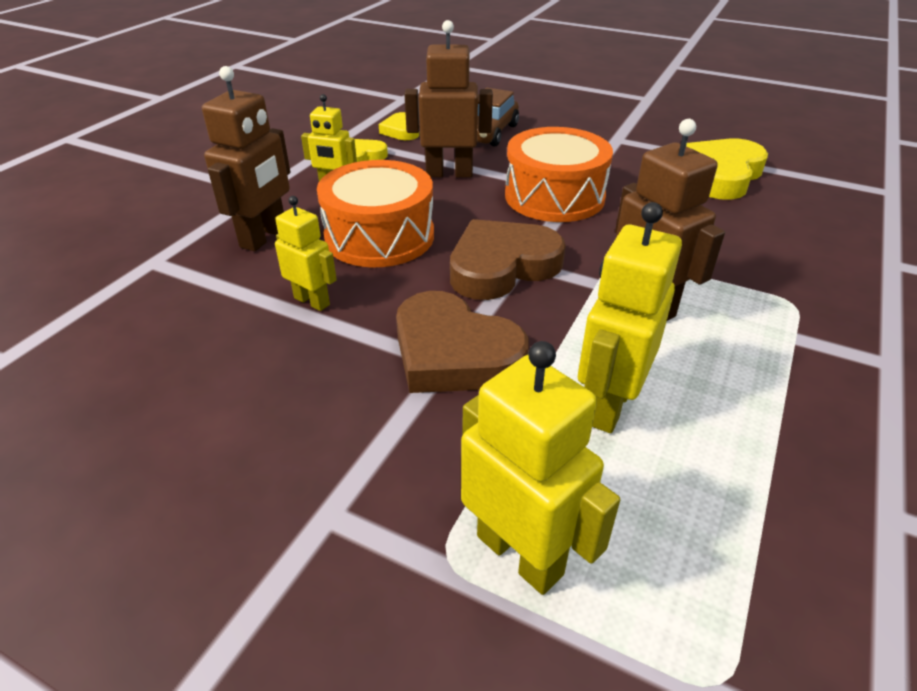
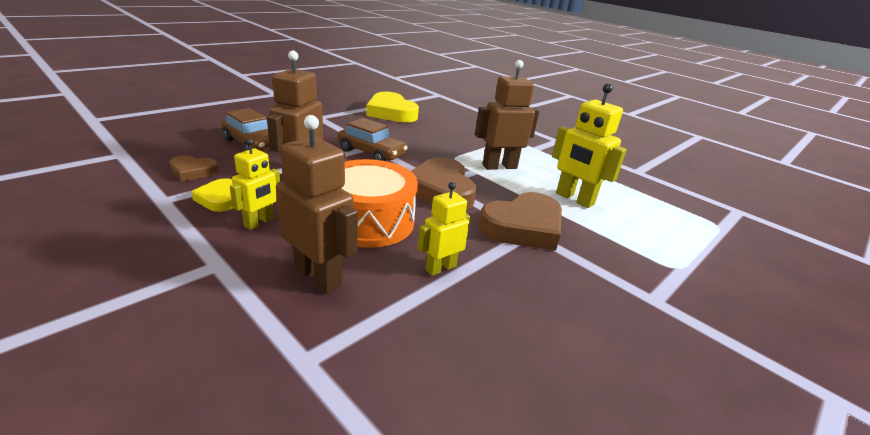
camera: 75 degrees left, 10 degrees down
yellow heart [379,112,419,140] -> brown heart [169,156,219,182]
yellow robot [461,341,620,595] -> none
orange drum [505,127,613,222] -> brown car [338,118,408,161]

